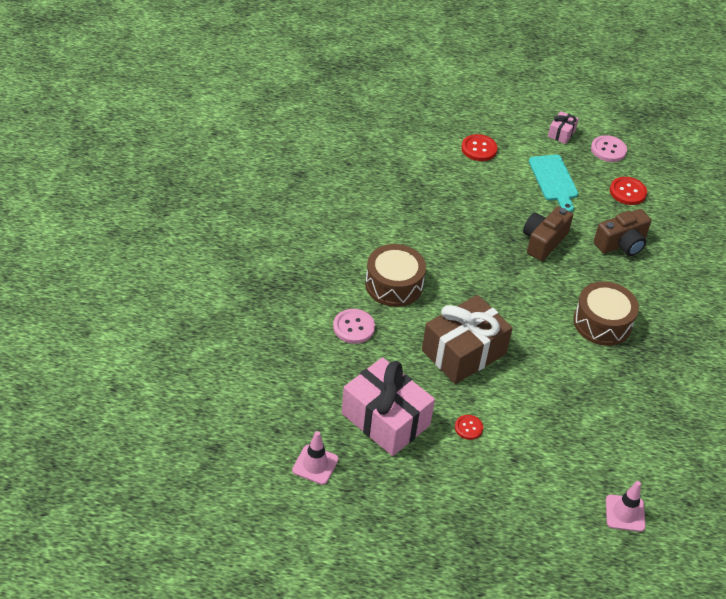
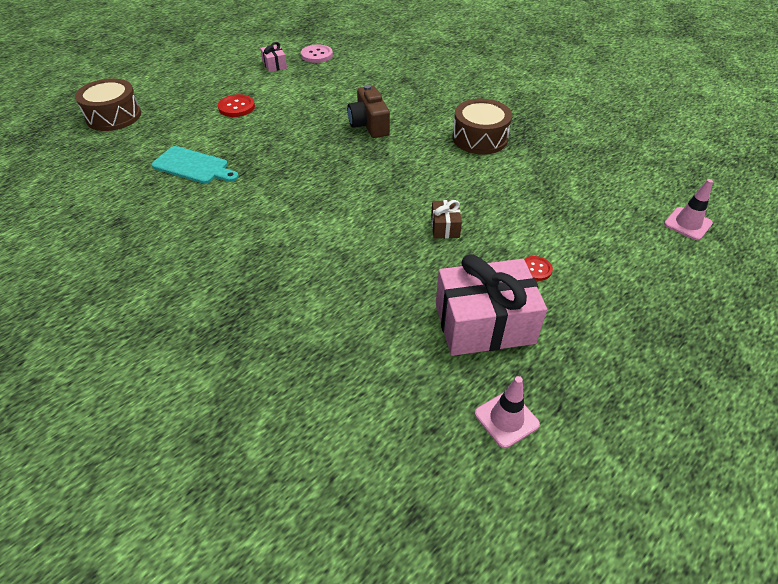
camera: 50 degrees left, 0 degrees up
pink button [333,309,375,344] -> none
brown drum [365,244,426,307] -> brown drum moved to [75,78,141,131]
brown gift [422,295,513,384] -> brown gift [431,200,462,238], size x0.45
turquoise cutting board [529,155,578,212] -> turquoise cutting board moved to [152,146,239,184]
brown camera [594,209,651,256] -> none
red button [610,177,647,205] -> none

